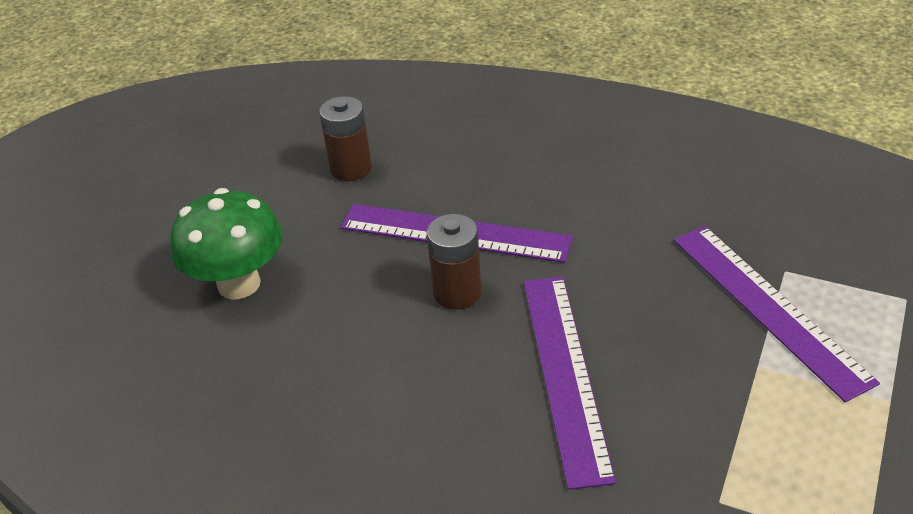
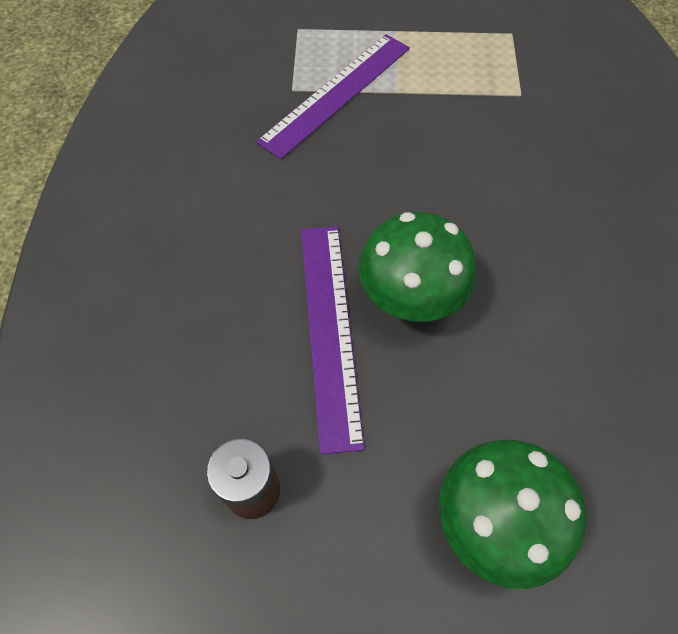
camera: 115 degrees left, 20 degrees up
brown battery [426,214,482,310] -> green mushroom [359,212,476,322]
purple ruler [524,277,616,490] -> none

